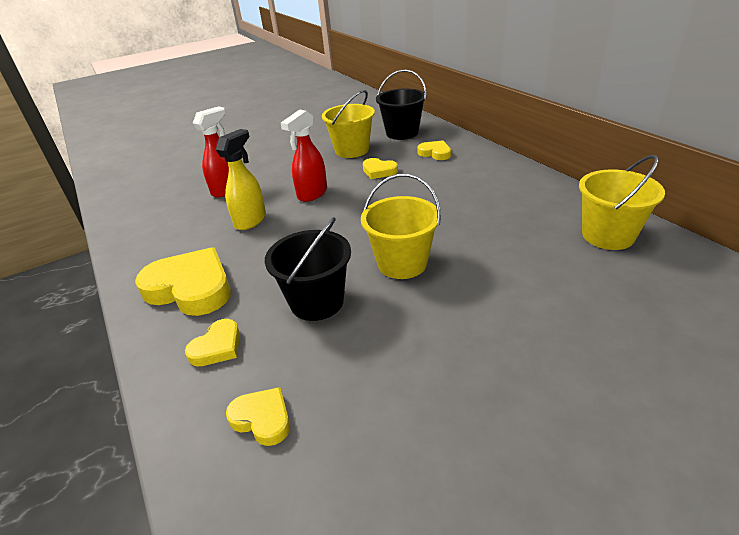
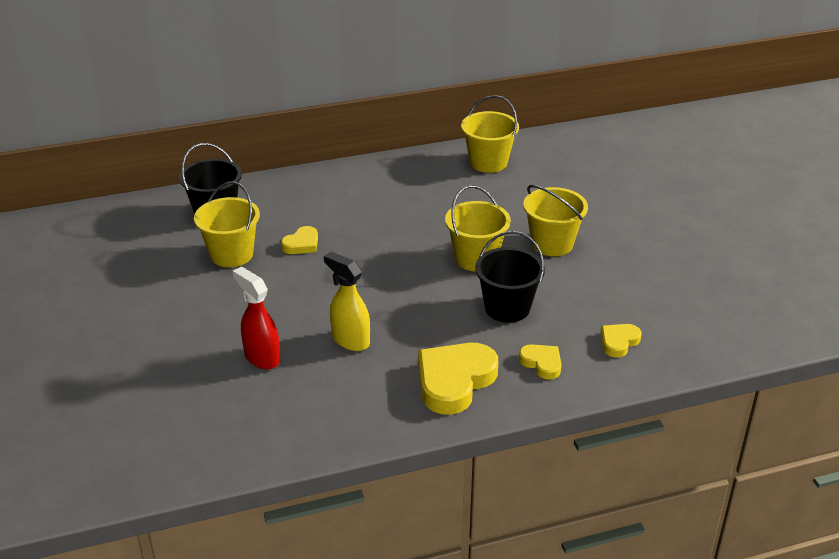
camera: 80 degrees left, 0 degrees up
red spray bottle [281,109,327,202] -> none
yellow heart [417,140,451,160] -> none
none -> yellow bucket [523,185,588,256]

